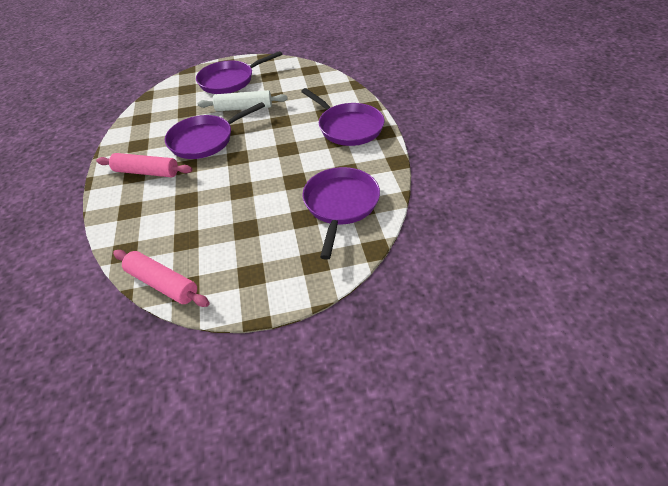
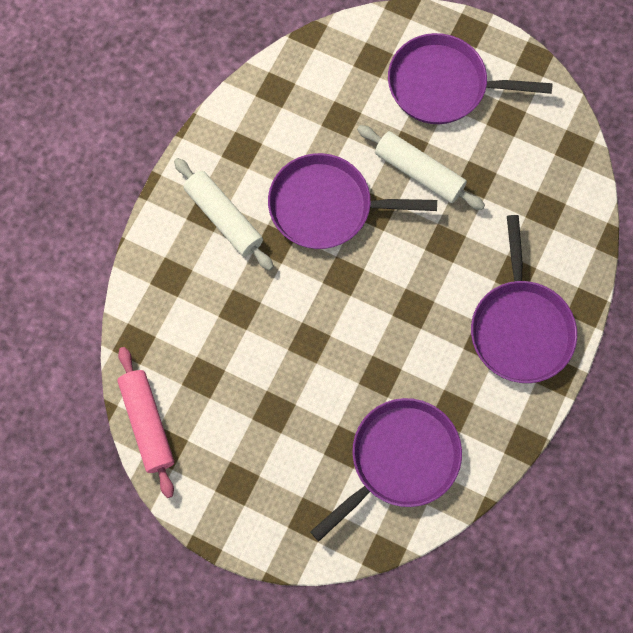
camera: 35 degrees right, 25 degrees up
pink rolling pin [96,153,193,177] -> white rolling pin [174,158,274,271]

